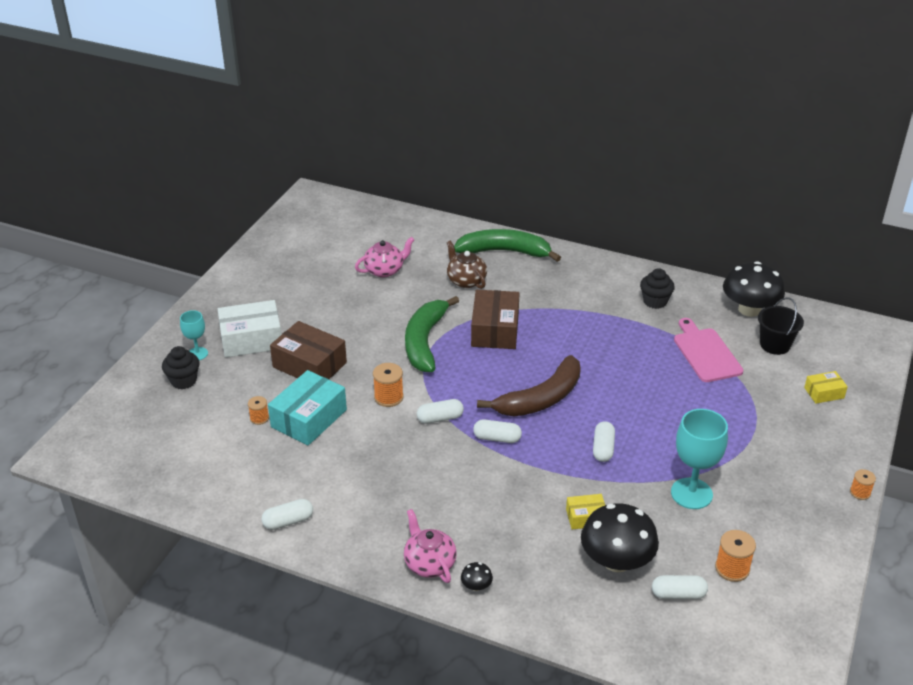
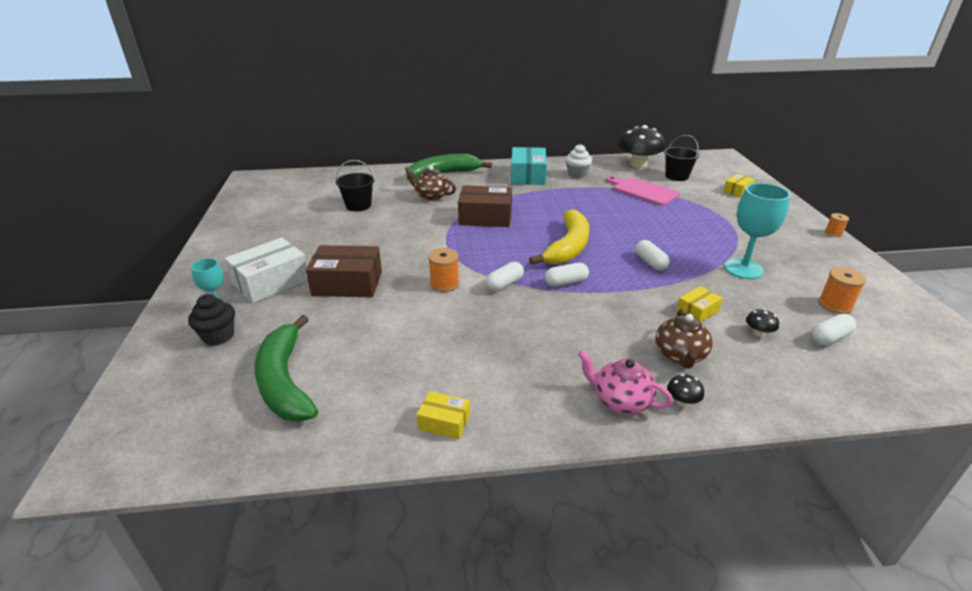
camera: 30 degrees left, 5 degrees down
orange spool [248,396,269,425] -> none
white capsule [262,499,313,530] -> yellow box [417,391,470,439]
turquoise box [268,370,347,445] -> turquoise box moved to [511,147,547,185]
pink teapot [355,237,414,278] -> black bucket [335,160,375,211]
green banana [405,296,459,372] -> green banana moved to [254,315,318,422]
brown box [471,290,520,349] -> brown box turned 60 degrees counterclockwise [458,185,512,227]
brown banana [477,355,581,416] -> yellow banana [529,209,589,265]
black mushroom [581,503,659,572] -> black mushroom [746,309,779,337], size x0.41
black cupcake [640,268,675,309] -> white cupcake [565,144,592,178]
none -> brown teapot [655,309,713,369]

